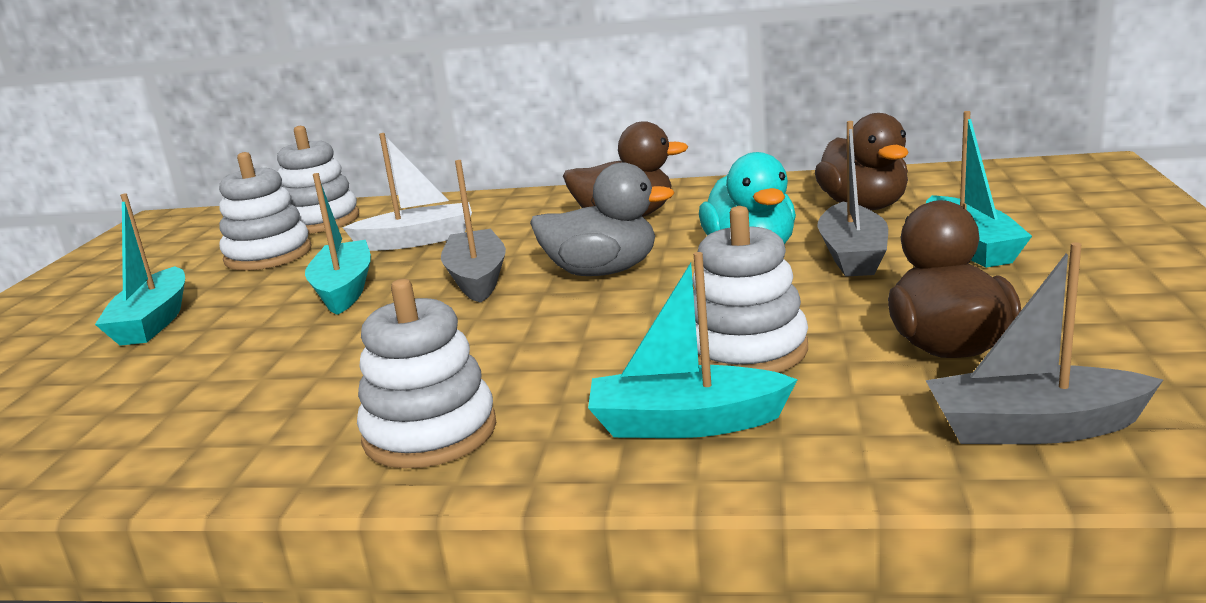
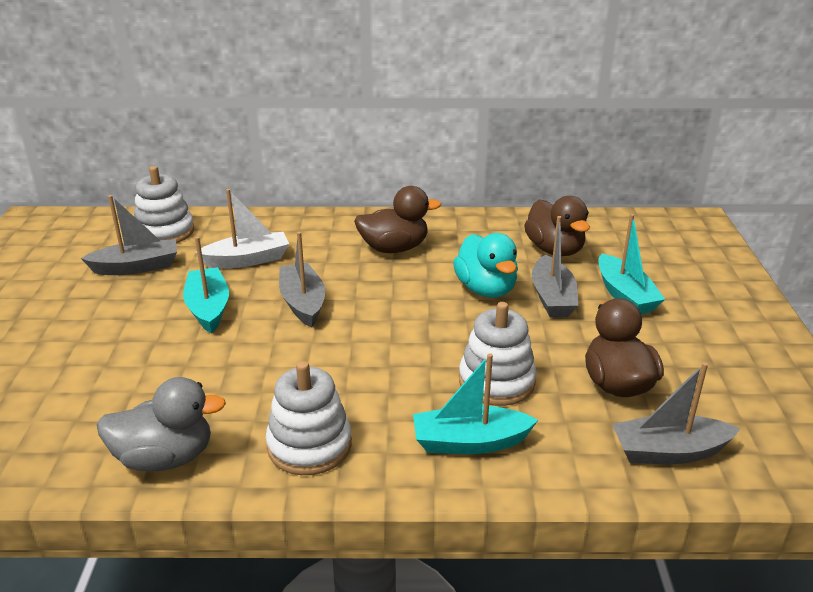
camera: 10 degrees left, 10 degrees up
turquoise boat [95,193,185,346] -> none
white stacking toy [219,152,312,271] -> grey boat [81,195,177,275]
grey duck [530,163,675,276] -> grey duck moved to [97,377,226,471]

